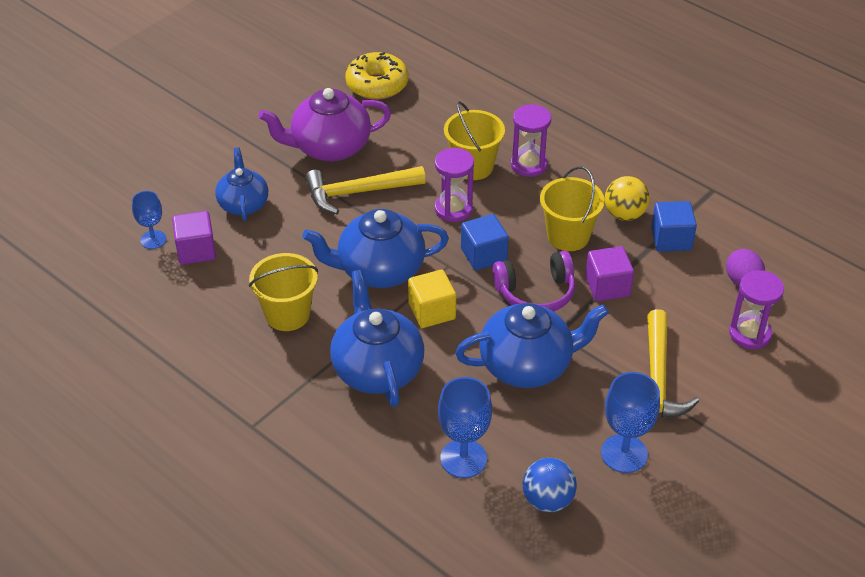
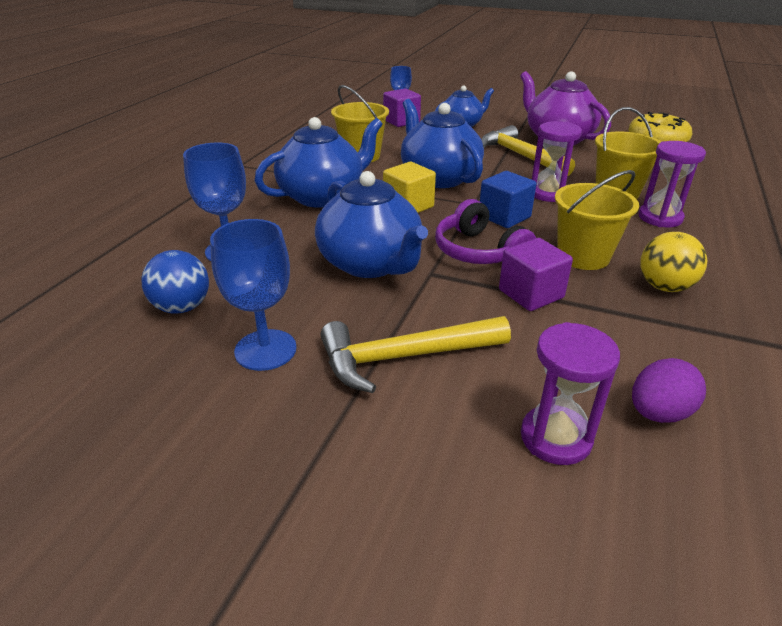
camera: 70 degrees right, 10 degrees down
blue cube [651,201,697,252] -> none

